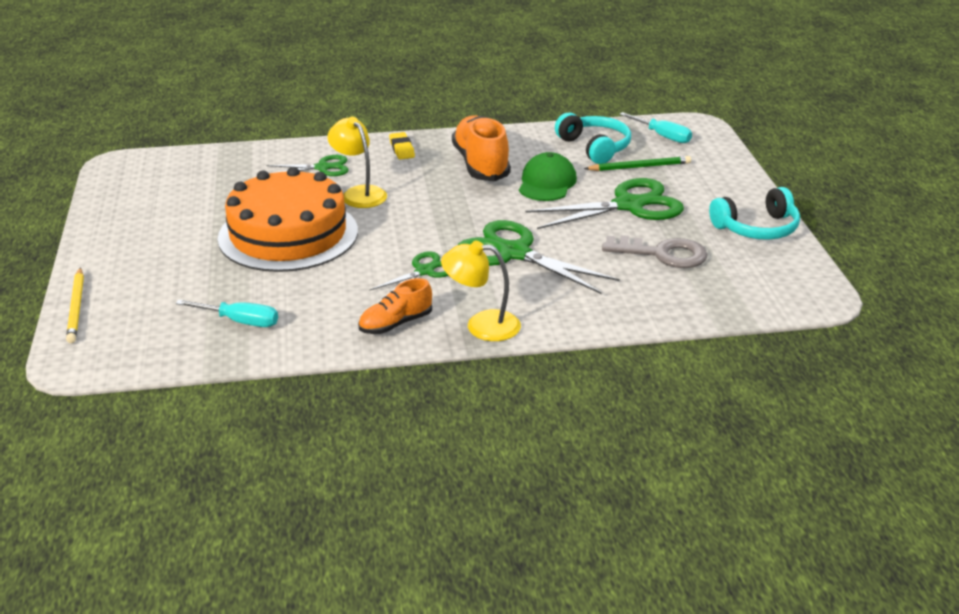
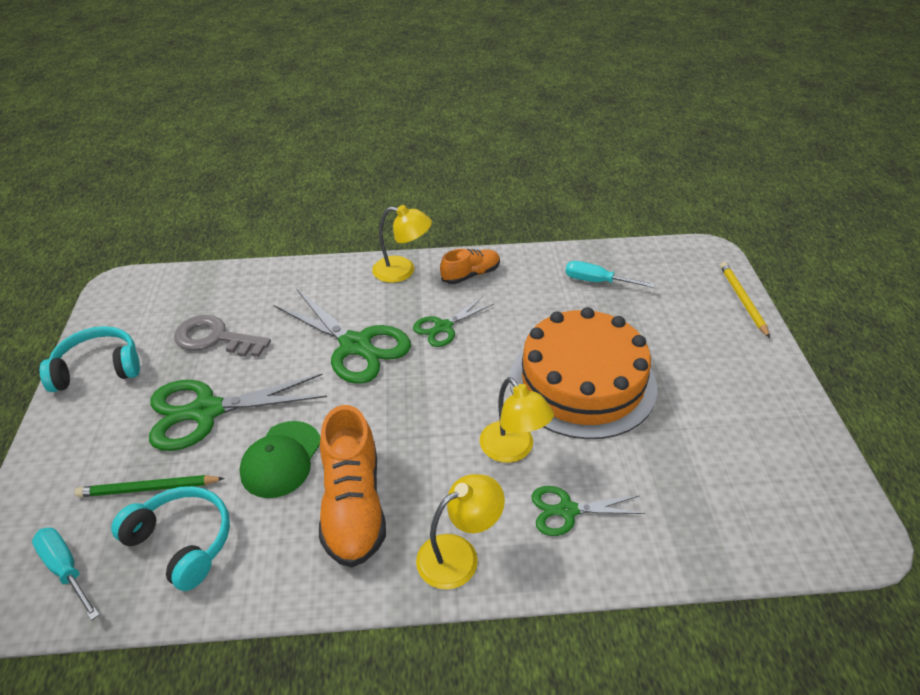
camera: 175 degrees left, 10 degrees up
yellow eraser [389,132,415,159] -> yellow lamp [416,474,505,590]
turquoise headphones [555,113,631,164] -> turquoise headphones turned 150 degrees clockwise [111,486,230,591]

